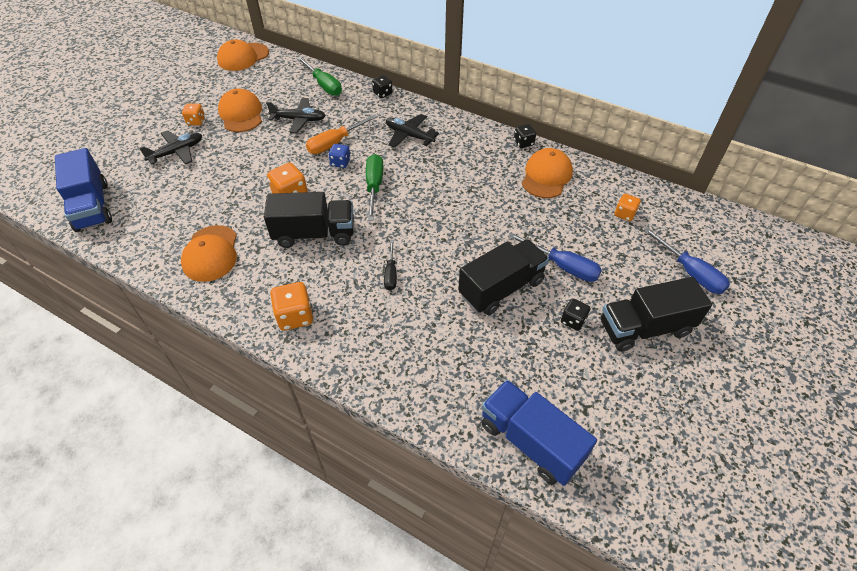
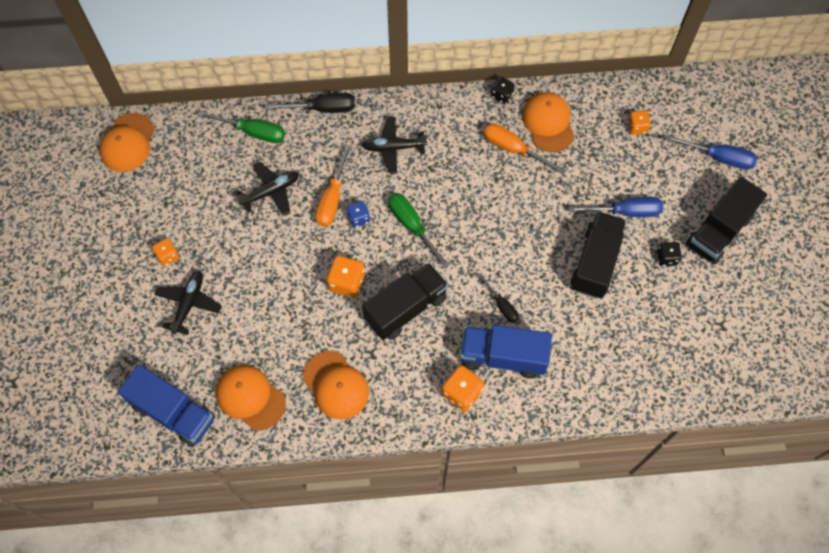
camera: 35 degrees left, 15 degrees up
orange cap [218,89,262,132] -> orange cap moved to [216,365,286,430]
black dice [372,75,393,98] -> black screwdriver [265,93,355,113]
blue truck [481,380,597,486] -> blue truck moved to [460,325,552,379]
none -> orange screwdriver [483,123,566,174]

